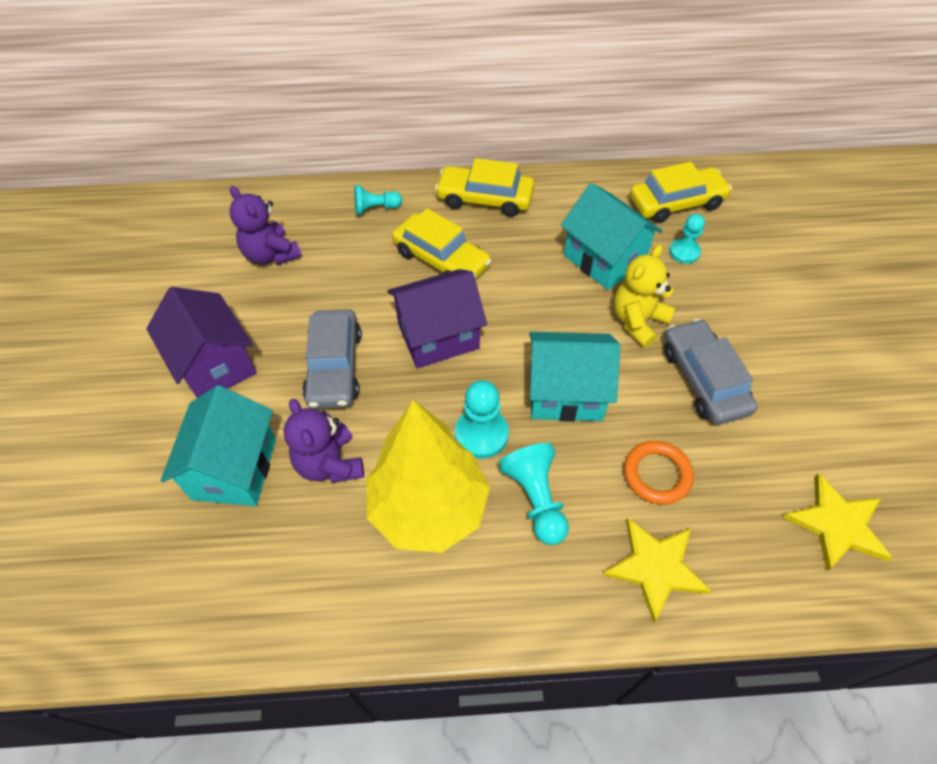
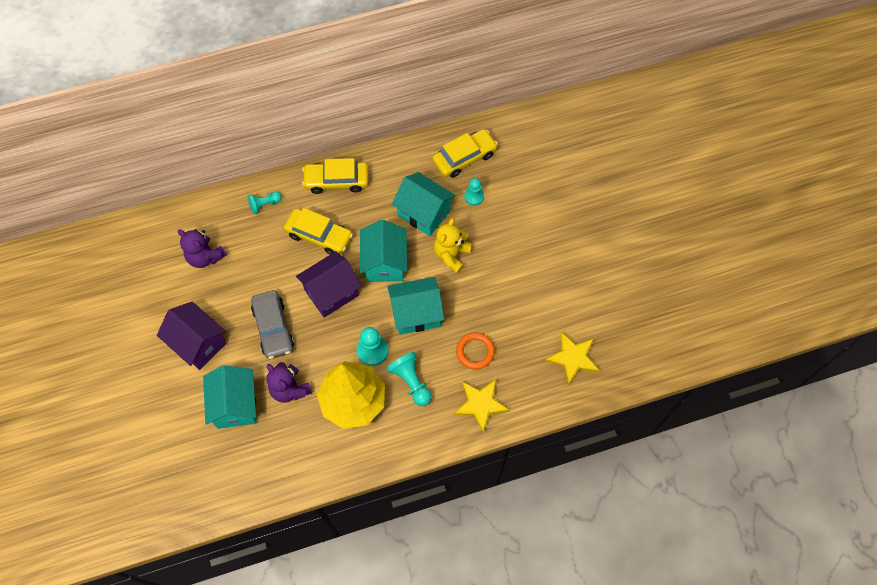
camera: 15 degrees left, 10 degrees up
grey car [664,319,757,425] -> none
none -> turquoise house [360,220,407,282]

